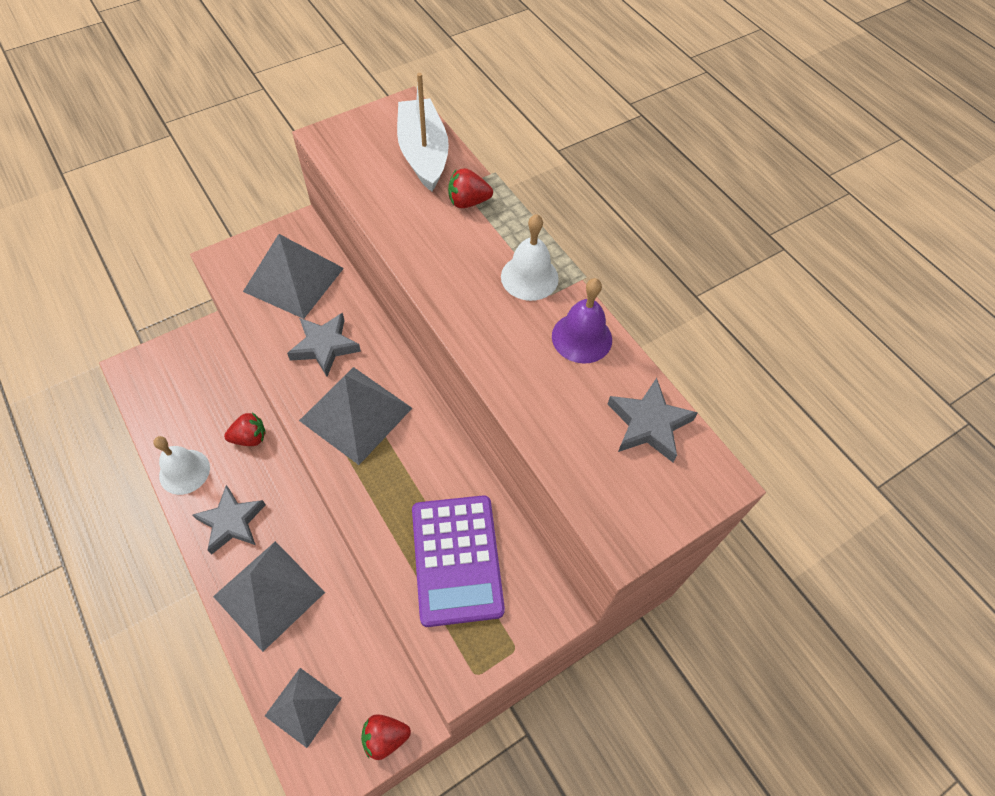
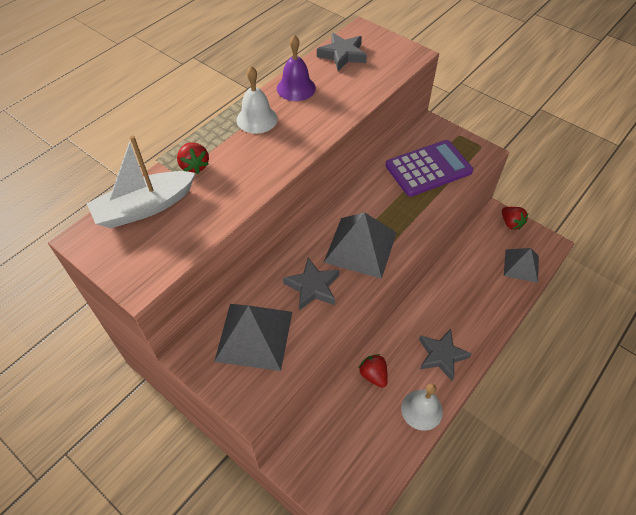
camera: 105 degrees left, 5 degrees down
grey pyramid [213,541,325,652] -> none

